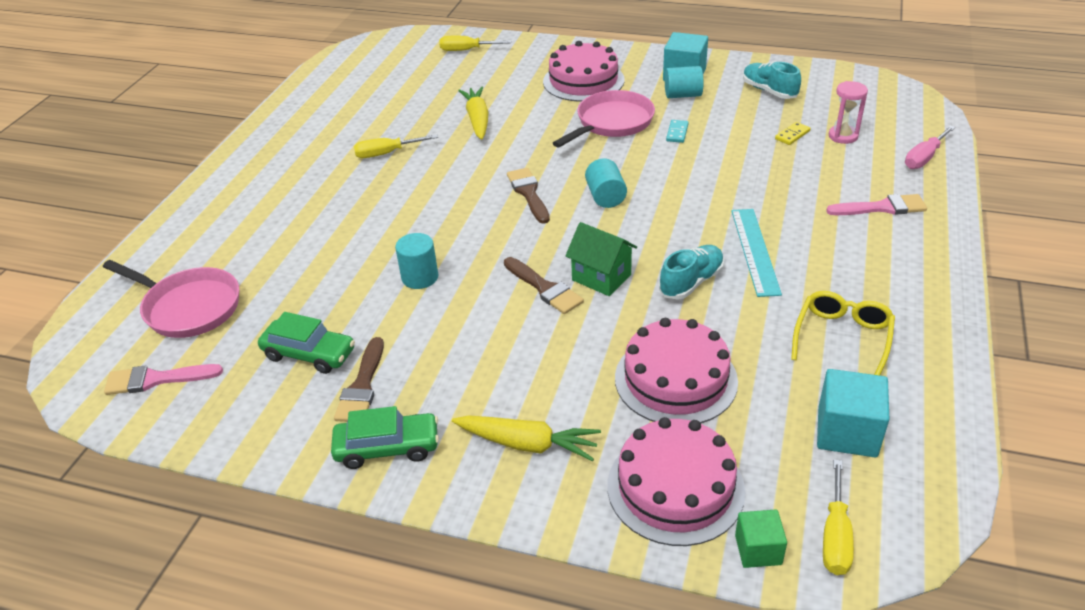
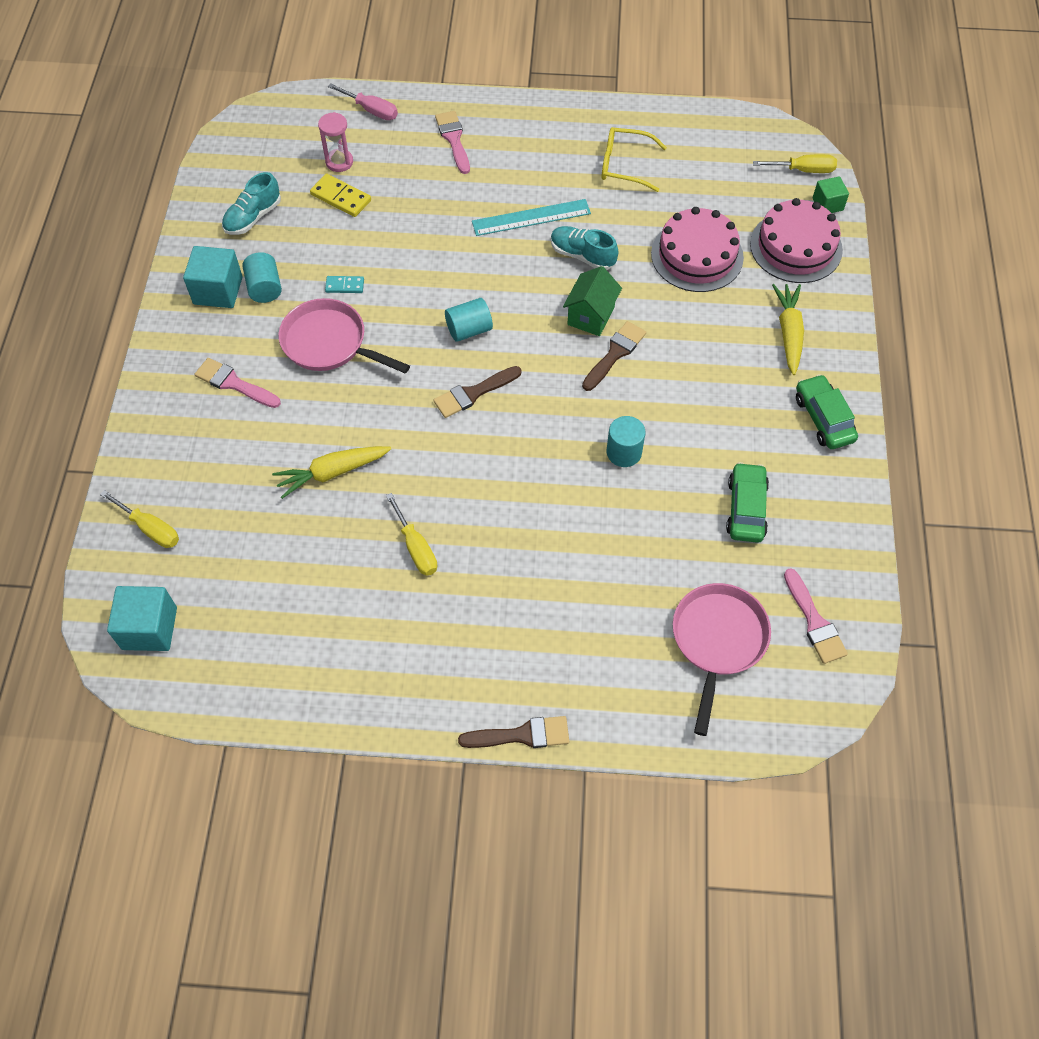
camera: 105 degrees left, 20 degrees up
brown brush [334,337,384,422] -> brown brush moved to [458,716,569,748]
yellow screwdriver [439,36,511,51] -> yellow screwdriver turned 45 degrees counterclockwise [100,490,179,548]
pink cake [543,41,624,102] -> pink brush [195,358,281,408]
yellow domino [775,122,811,145] -> yellow domino [310,174,371,217], size x1.59
turquoise cube [817,369,889,457] -> turquoise cube moved to [107,586,177,651]

